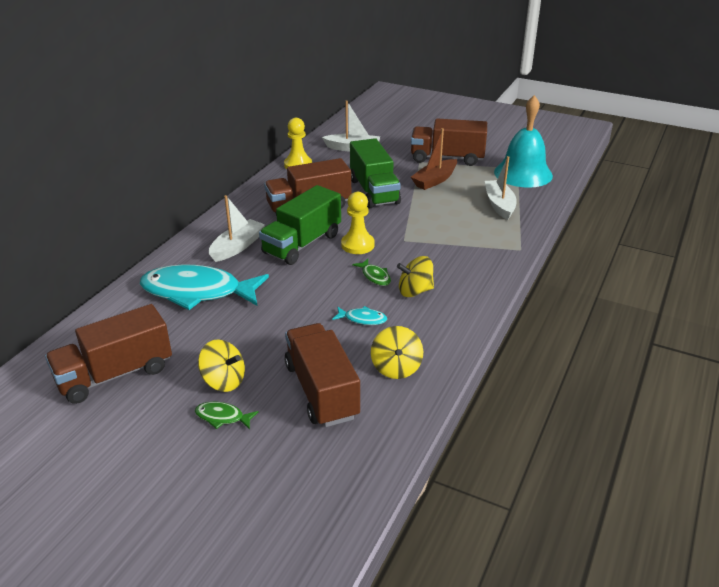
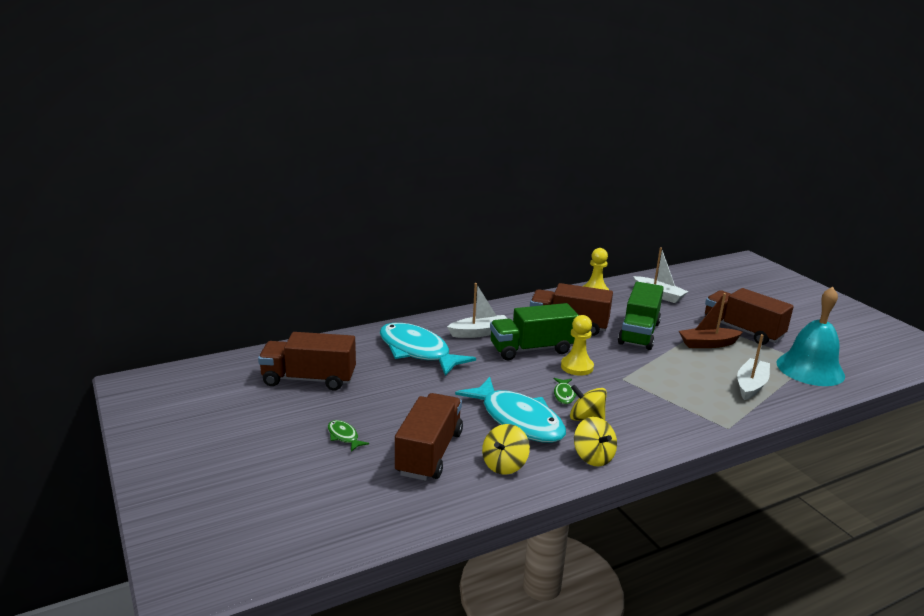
camera: 35 degrees right, 10 degrees down
yellow spinning top [198,339,245,392] -> yellow spinning top moved to [574,417,617,466]
turquoise fish [332,306,387,325] -> turquoise fish [455,377,566,443], size x2.46

